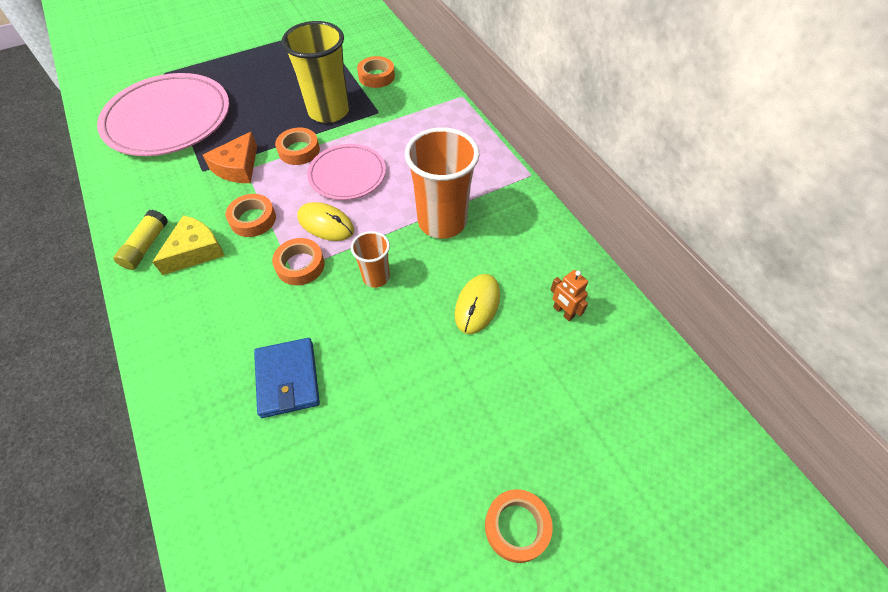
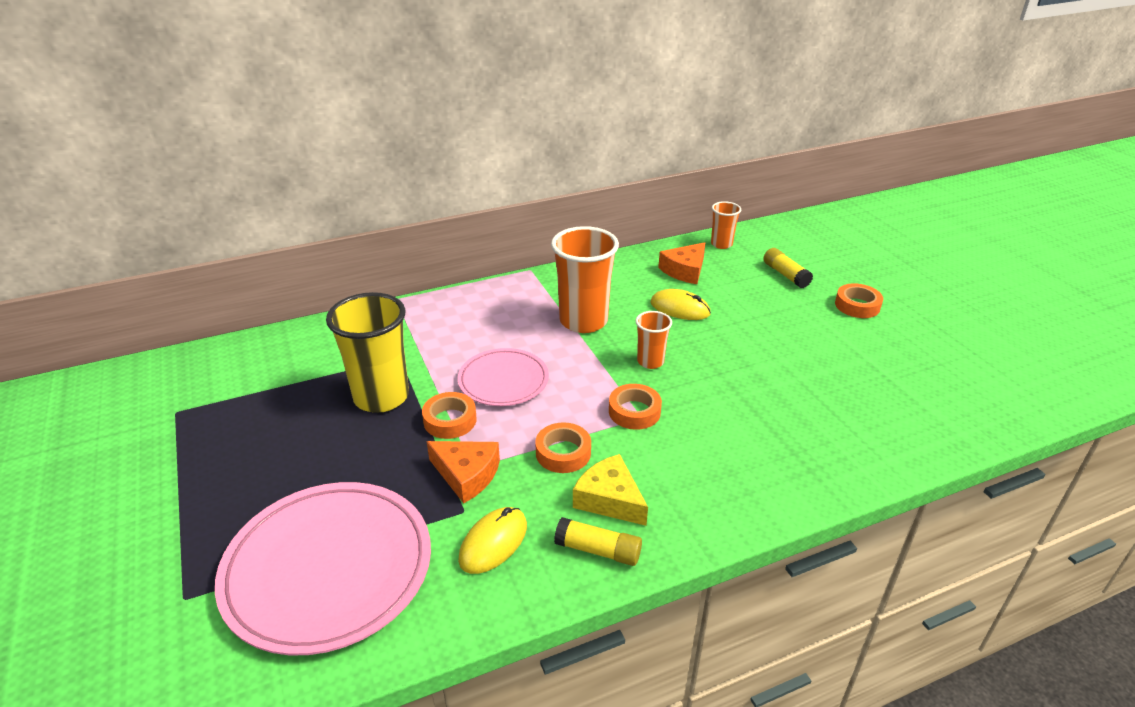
camera: 85 degrees left, 20 degrees down
blue wallet [254,338,320,418] -> none
yellow mouse [297,202,354,241] -> yellow mouse moved to [458,507,527,574]
orange tape [357,56,395,88] -> none
orange robot [551,270,588,321] -> orange cheese [658,242,705,284]
none -> orange cup [711,201,741,249]
none -> yellow glue stick [763,248,813,288]

